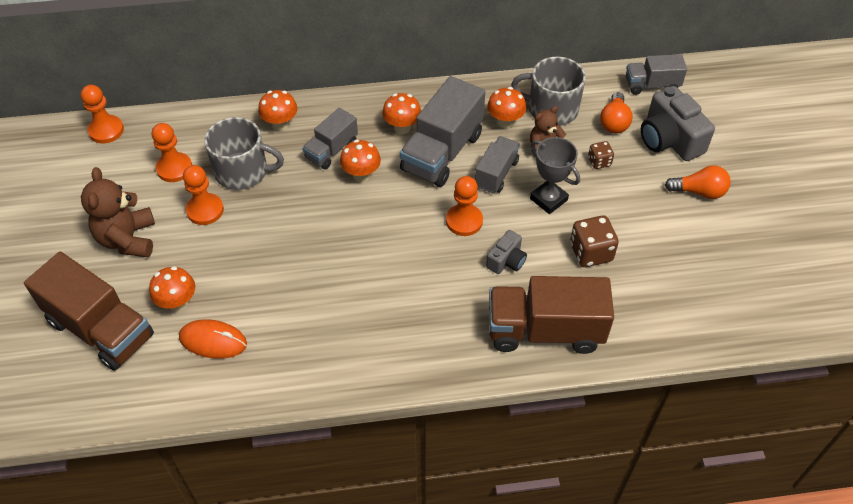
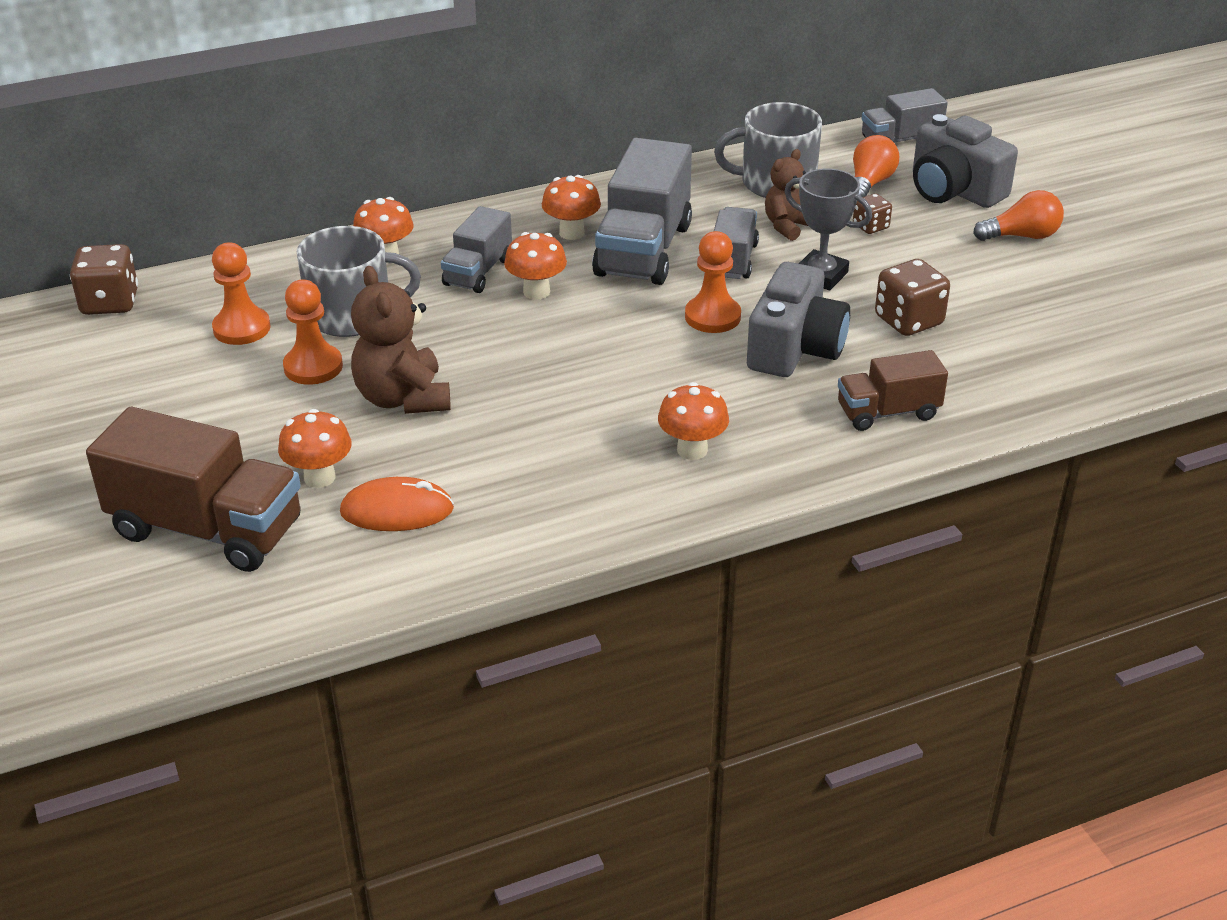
camera: 15 degrees left, 15 degrees down
orange pawn [81,85,124,143] -> brown dice [70,244,138,315]
brown teddy bear [81,167,155,257] -> brown teddy bear moved to [351,266,451,414]
grey camera [486,230,527,274] -> grey camera [747,262,851,377], size x1.85
orange mushroom [487,87,526,129] -> orange mushroom moved to [658,382,729,460]
brown truck [489,276,614,354] -> brown truck [838,350,948,431], size x0.57
orange light bulb [600,92,633,133] -> orange light bulb turned 150 degrees counterclockwise [853,135,899,197]

